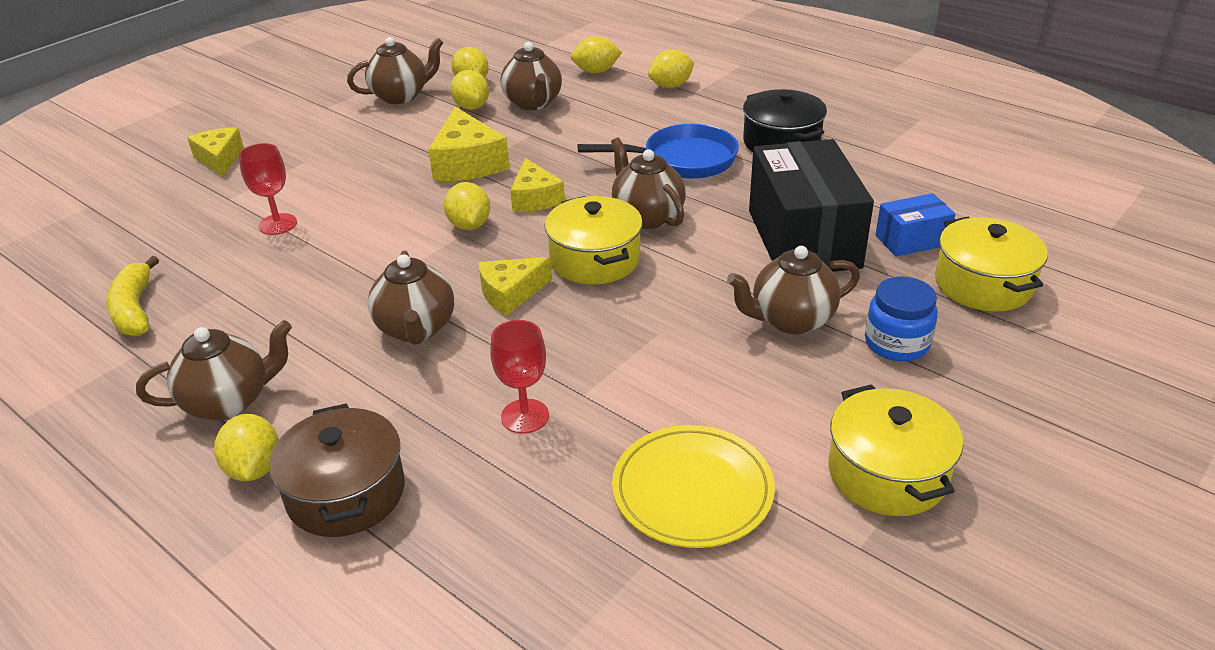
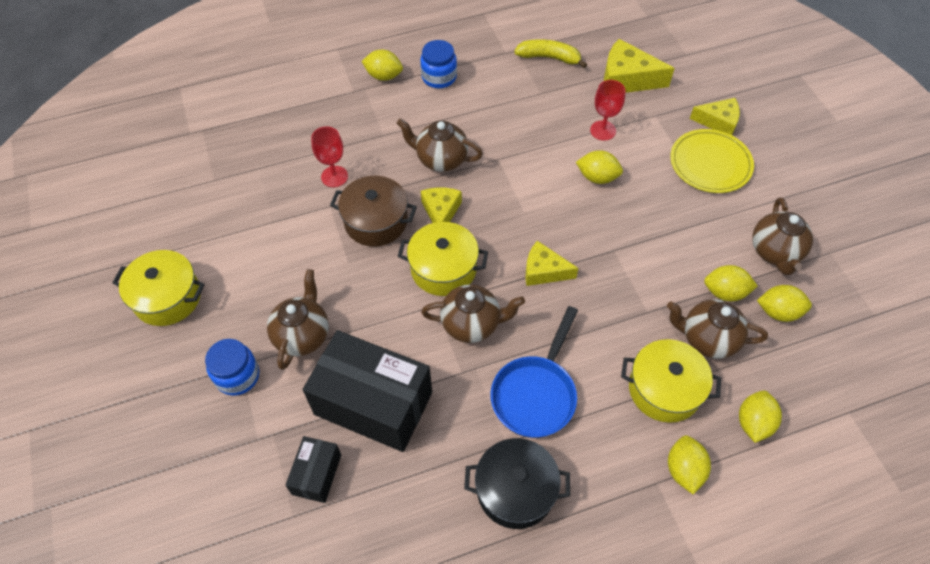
camera: 120 degrees right, 20 degrees up
brown teapot [136,320,292,420] -> blue jar [420,40,457,88]
brown pot [269,404,405,537] -> brown pot moved to [330,176,417,247]
yellow cheese [428,107,510,181] -> yellow cheese moved to [604,39,675,93]
yellow lemon [444,182,490,230] -> yellow lemon moved to [576,150,623,184]
yellow plate [612,425,775,548] -> yellow plate moved to [670,129,754,193]
blue box [875,193,955,256] -> black box [285,436,341,503]
yellow pot [935,217,1048,312] -> yellow pot moved to [621,339,721,423]

